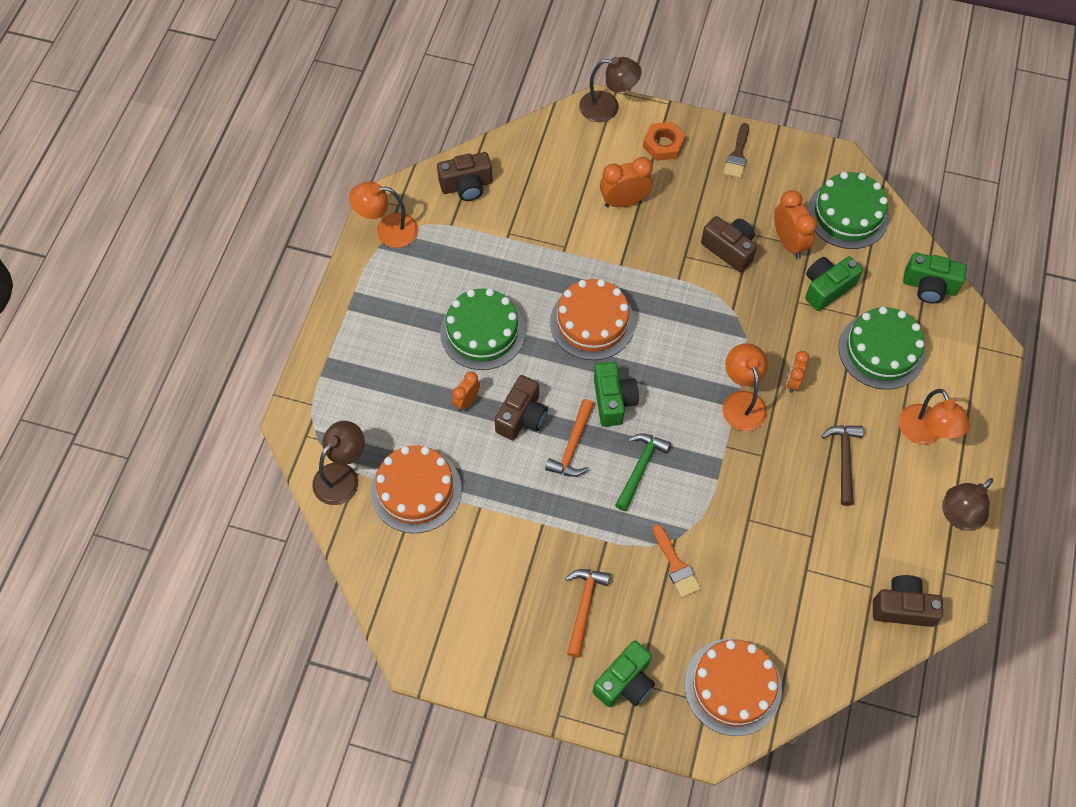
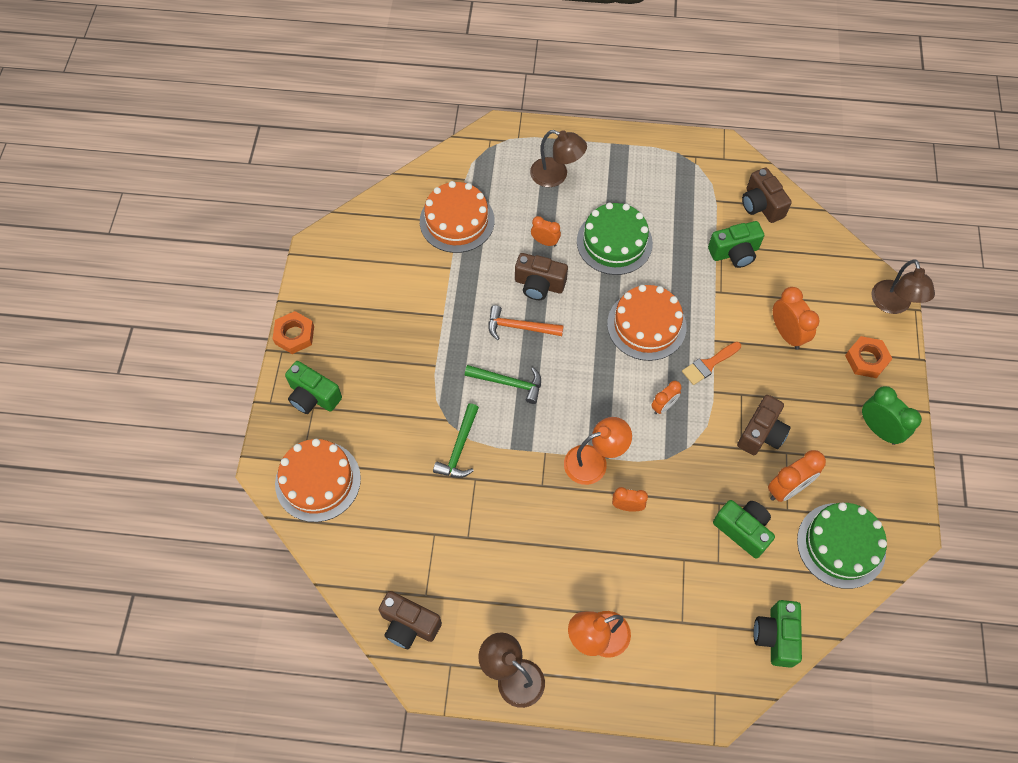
camera: 80 degrees right, 0 degrees up
brown lamp [312,421,365,505] -> brown lamp moved to [530,130,587,187]
orange lamp [349,181,418,248] -> none
orange hammer [565,569,610,658] -> none
green camera [594,362,639,427] -> green camera moved to [708,221,764,268]
orange brush [653,524,701,598] -> orange brush moved to [682,342,741,385]
brown brush [723,123,749,178] -> green clock [862,386,922,445]
brown hammer [822,425,863,506] -> none
green cake [838,306,925,389] -> none
brown camera [873,575,943,627] -> brown camera turned 120 degrees clockwise [379,591,442,649]
none -> orange nut [272,311,314,354]
none -> green hammer [433,403,479,478]
none -> orange clock [651,381,681,414]

